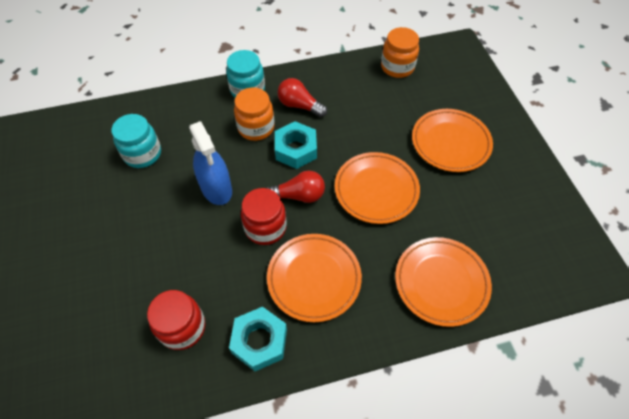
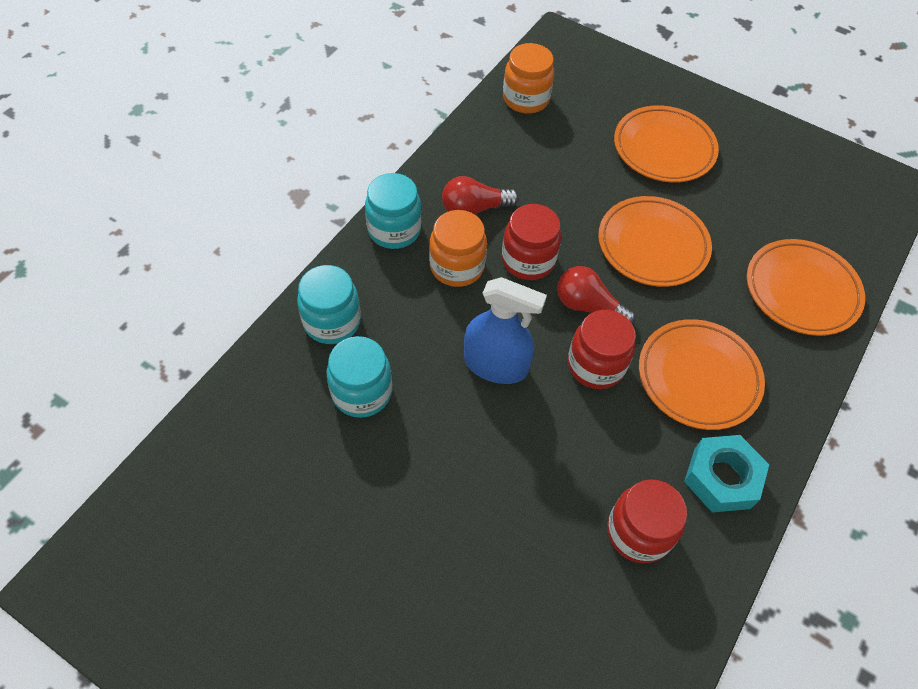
camera: 45 degrees left, 0 degrees up
red light bulb [267,171,325,203] -> red light bulb turned 105 degrees counterclockwise [557,266,636,325]
turquoise nut [275,121,317,169] -> red jar [502,204,561,280]
none -> turquoise jar [297,265,361,344]

